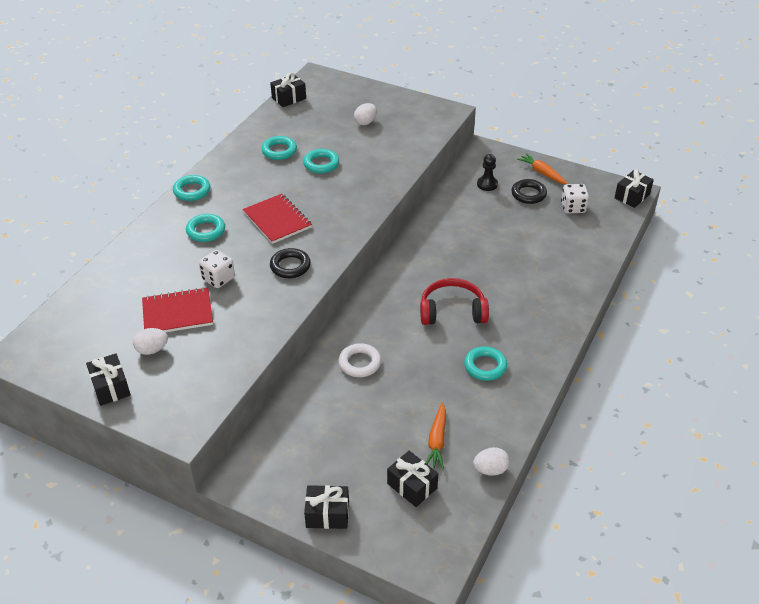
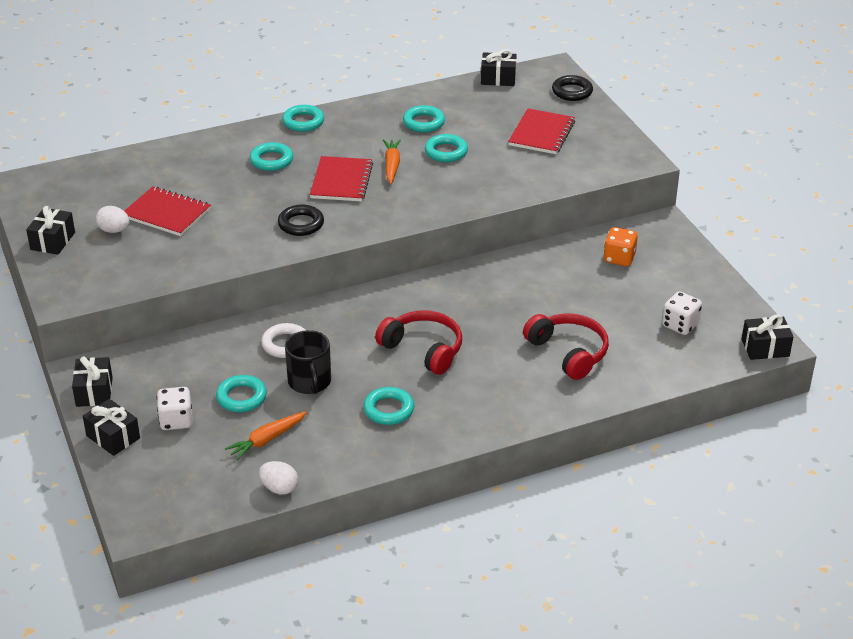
camera: 40 degrees right, 5 degrees down
white dice [199,250,235,288] -> white dice moved to [157,387,193,430]
white egg [354,103,377,125] -> red notebook [508,108,575,154]
black gift [387,451,438,507] -> black gift moved to [72,356,113,407]
black pawn [477,154,498,191] -> orange dice [603,227,638,266]
black ring [511,179,547,204] -> black ring moved to [552,75,593,101]
orange carrot [517,153,568,184] -> orange carrot moved to [383,139,401,184]
none -> turquoise ring [216,375,267,412]
none -> black mug [285,330,331,394]
none -> red headphones [523,313,609,380]

